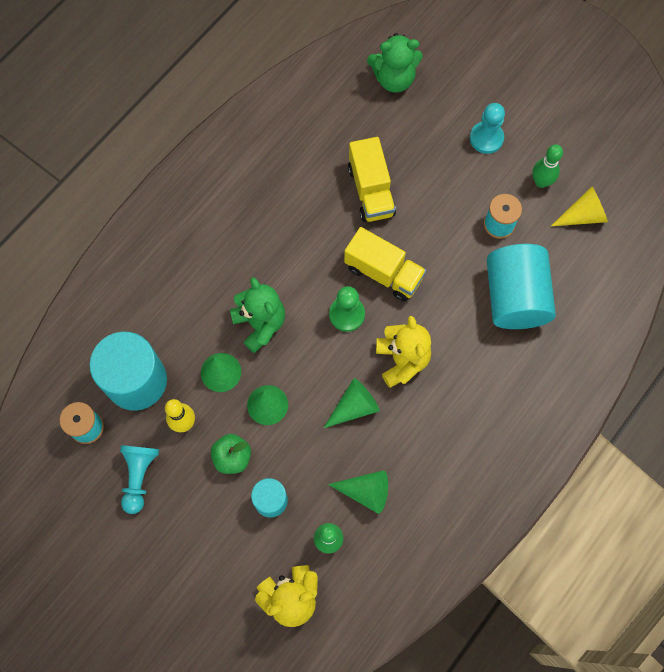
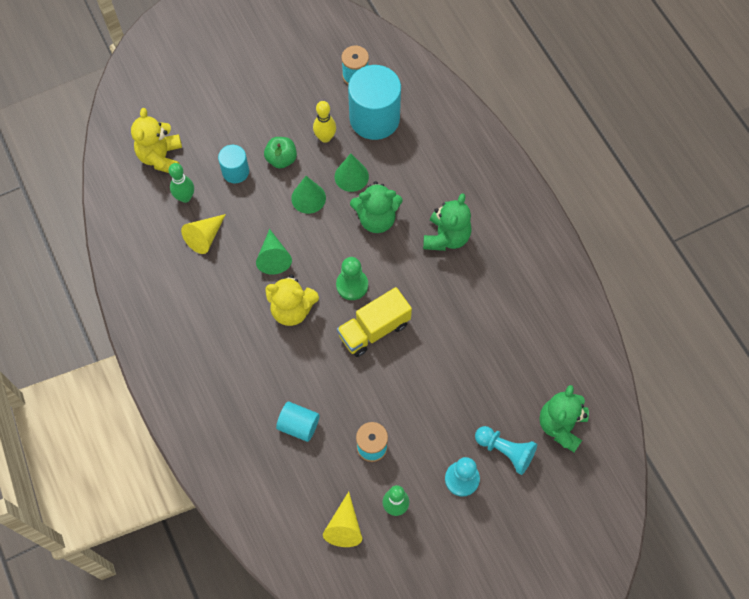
camera: 115 degrees right, 5 degrees down
turquoise pawn [120,445,159,514] -> turquoise pawn moved to [475,426,537,475]
green cone [328,471,388,514] -> yellow cone [181,214,226,254]
yellow truck [348,137,396,222] -> none
turquoise cylinder [487,244,556,329] -> turquoise cylinder [276,401,320,442], size x0.53
none -> green teddy bear [423,193,472,251]

